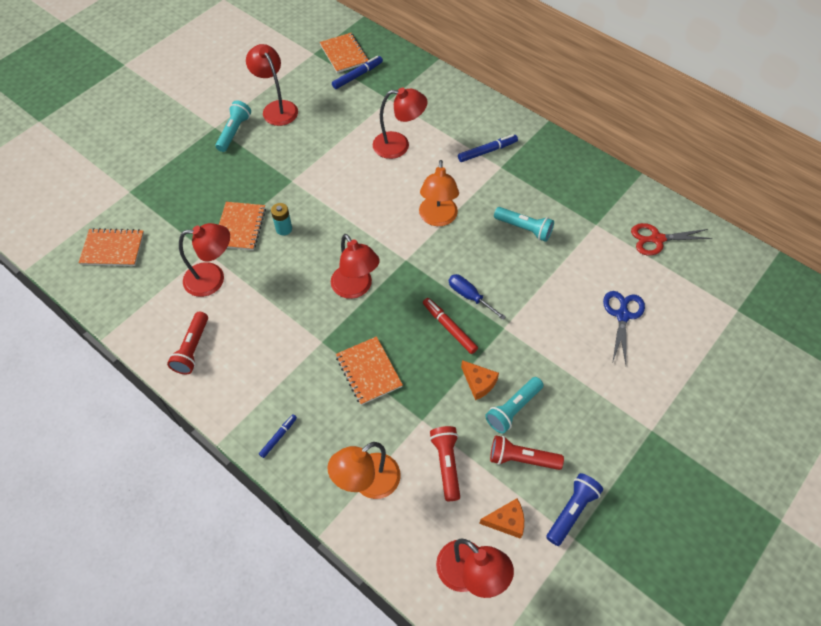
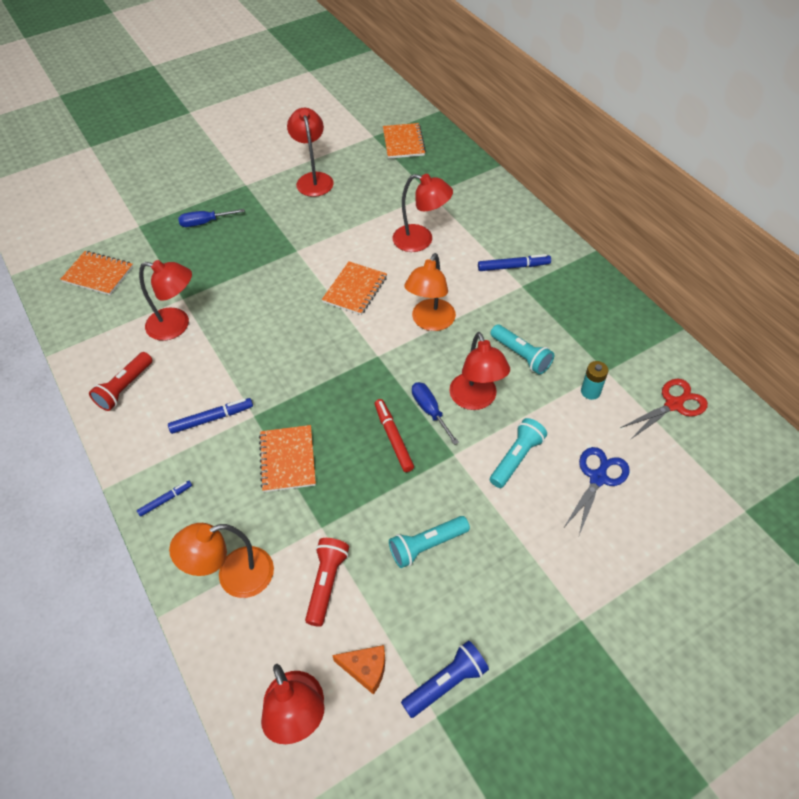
camera: 20 degrees right, 5 degrees down
turquoise flashlight [215,100,251,152] -> turquoise flashlight moved to [490,418,547,488]
orange notebook [219,202,266,250] -> orange notebook moved to [322,261,387,315]
turquoise battery [271,203,292,235] -> turquoise battery moved to [581,361,608,400]
red lamp [331,234,380,299] -> red lamp moved to [449,332,510,410]
blue marker [332,56,383,89] -> blue marker moved to [168,398,253,434]
orange cheese [461,360,499,400] -> none
red flashlight [490,435,564,470] -> none
red scissors [631,223,712,255] -> red scissors turned 135 degrees clockwise [620,379,708,439]
none -> blue screwdriver [178,209,245,227]

